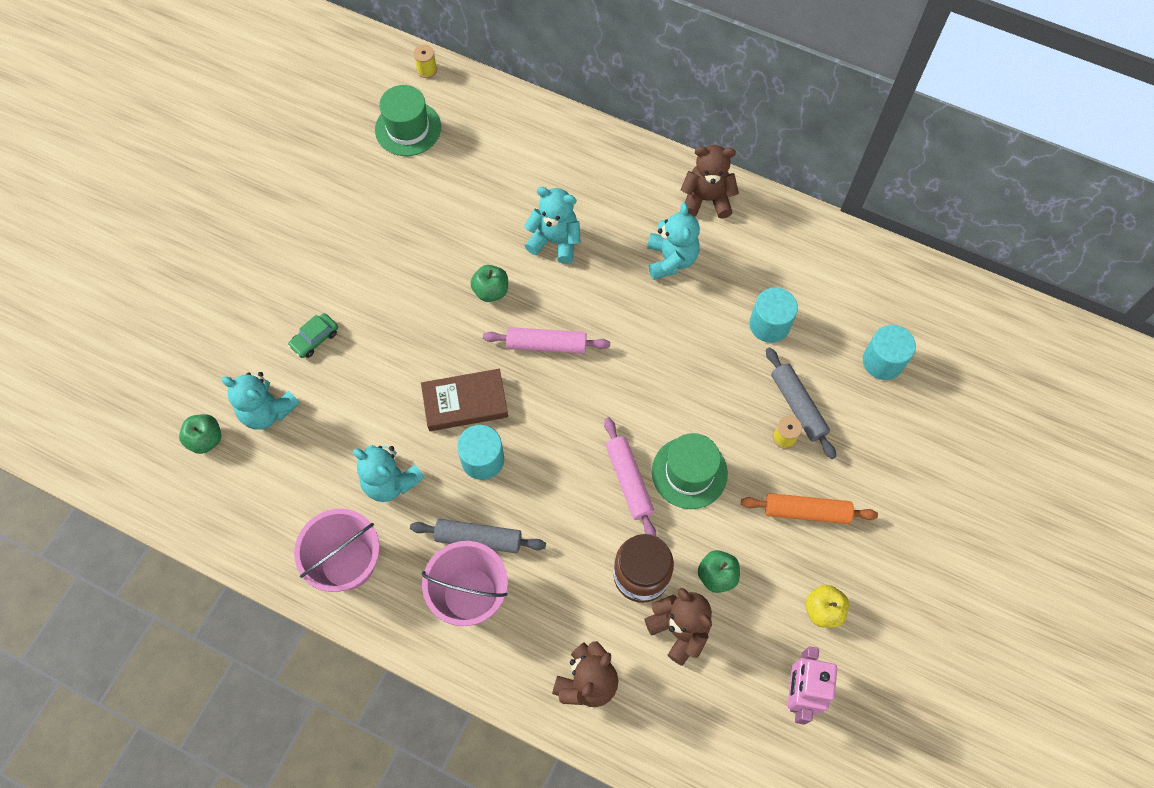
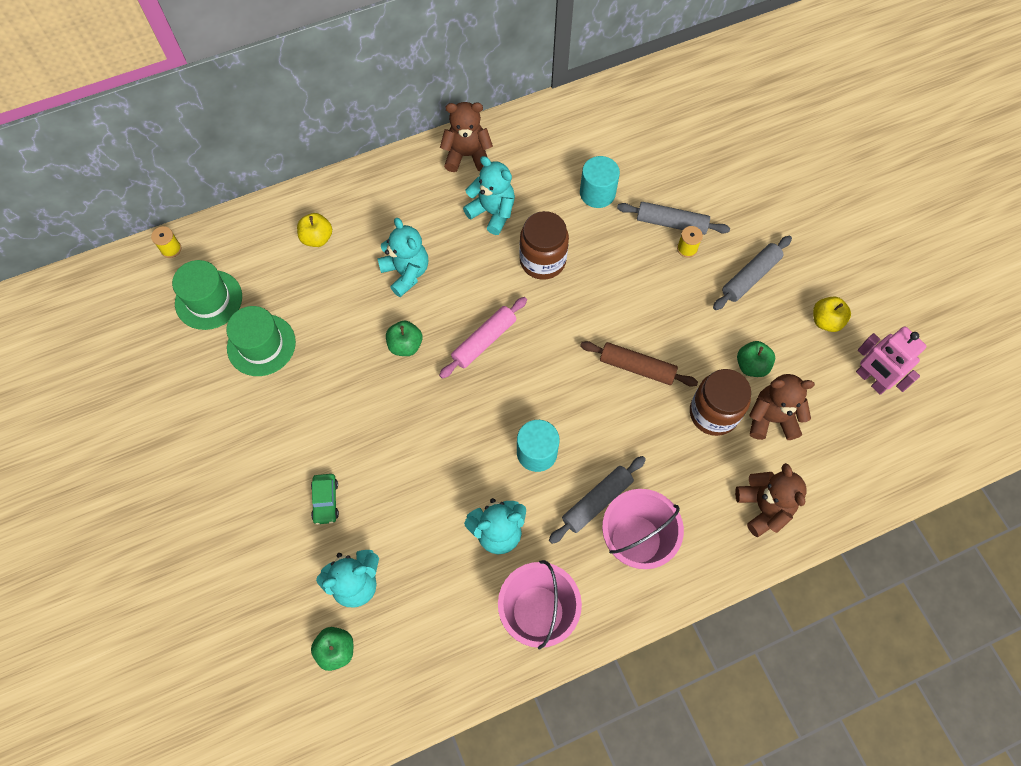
camera: 50 degrees left, 0 degrees up
brown book [421,369,508,431] -> none
turquoise teddy bear [524,187,581,264] -> turquoise teddy bear turned 90 degrees clockwise [377,218,428,297]
pink rolling pin [604,417,656,536] -> brown rolling pin [580,341,698,387]
green hat [652,433,728,509] -> green hat moved to [226,306,296,376]
brown teddy bear [681,145,739,219] -> brown teddy bear turned 45 degrees clockwise [440,102,493,172]
orange rolling pin [741,493,878,524] -> grey rolling pin [713,236,792,310]
turquoise cylinder [863,325,916,380] -> none
none -> yellow apple [297,213,332,247]
none -> brown jar [519,211,569,280]

